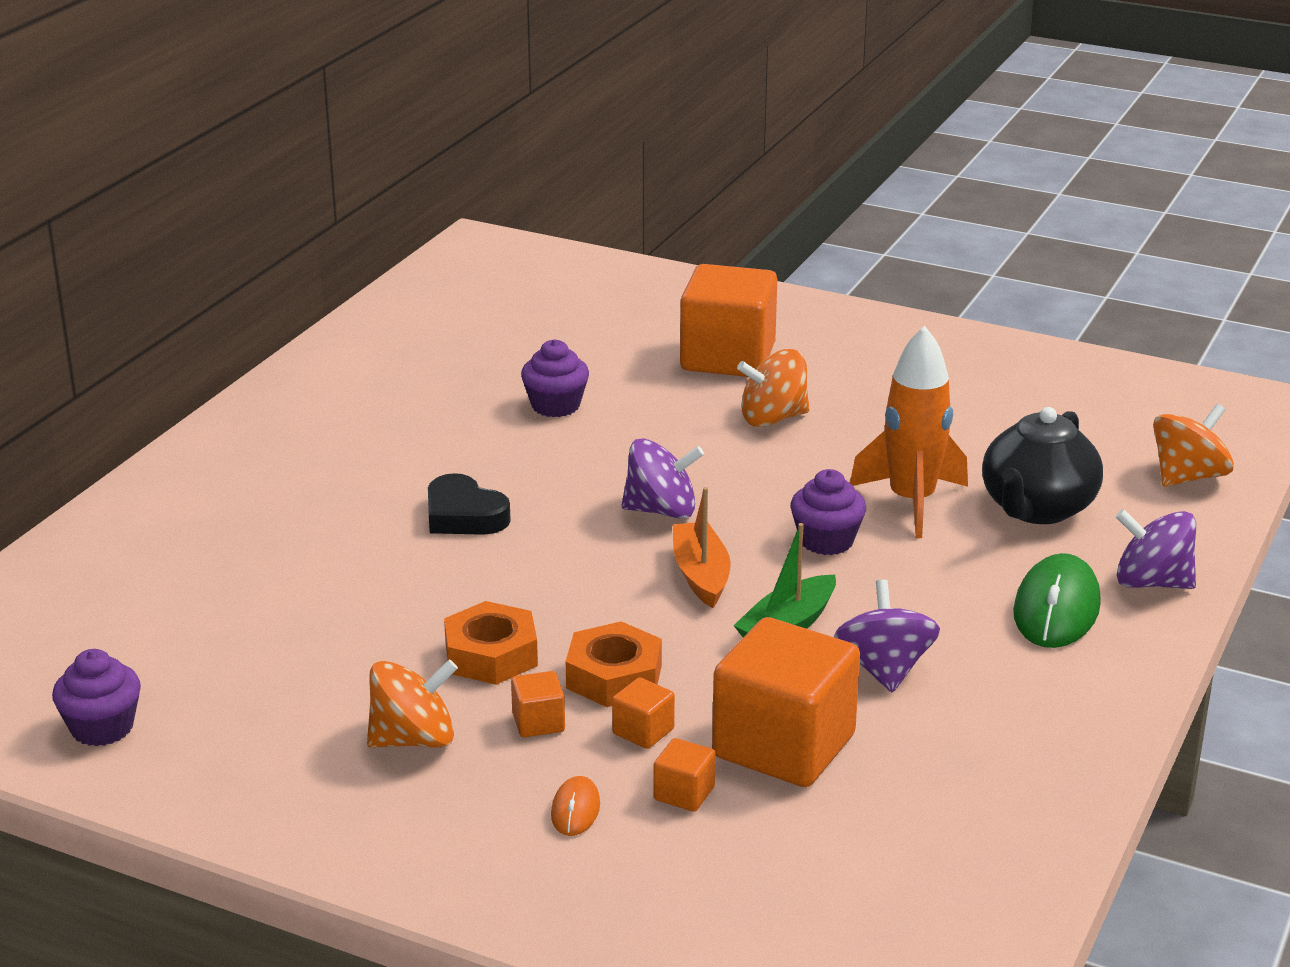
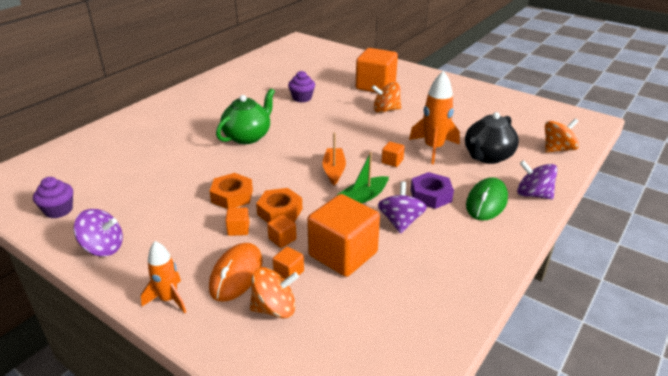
camera: 10 degrees right, 5 degrees up
orange spinning top [367,659,458,748] -> orange spinning top moved to [250,267,299,318]
black heart [428,473,511,535] -> green teapot [216,88,275,144]
orange mouse [551,776,600,836] -> orange mouse [209,243,262,302], size x1.99
purple spinning top [621,438,704,519] -> purple spinning top moved to [74,209,123,256]
purple cupcake [791,469,866,555] -> orange cube [381,142,405,167]
none -> orange rocket [141,241,186,313]
none -> purple nut [411,172,454,209]

